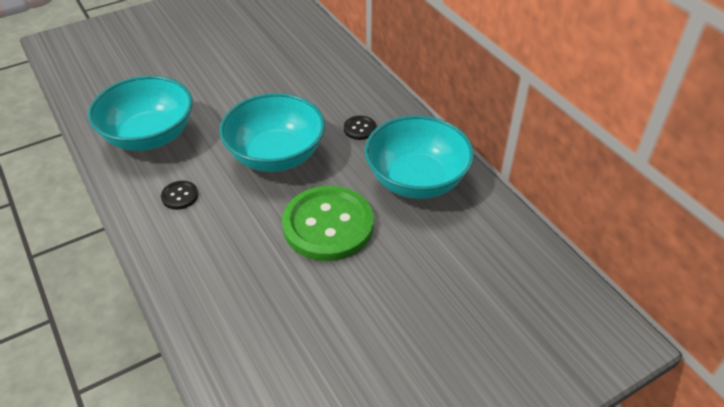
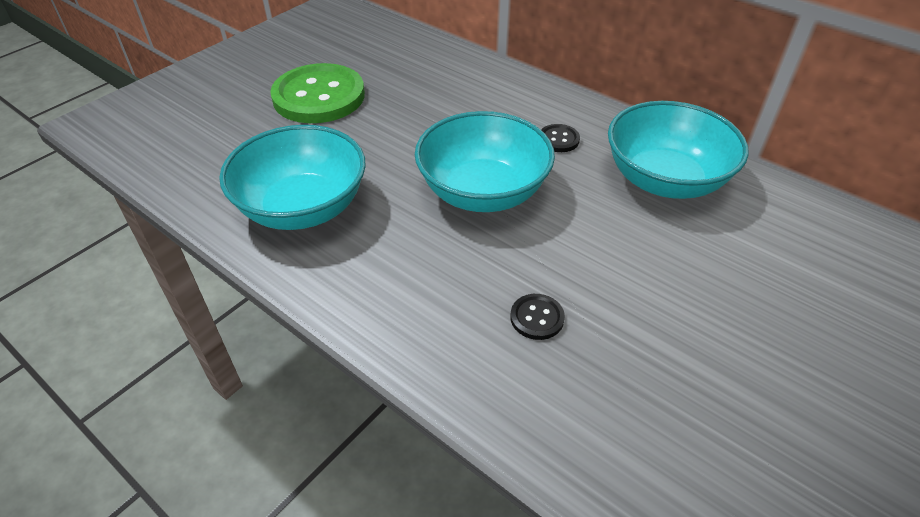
camera: 20 degrees left, 0 degrees up
black button [161,181,198,210] -> black button moved to [510,294,565,340]
green button [282,186,374,261] -> green button moved to [270,63,365,123]

